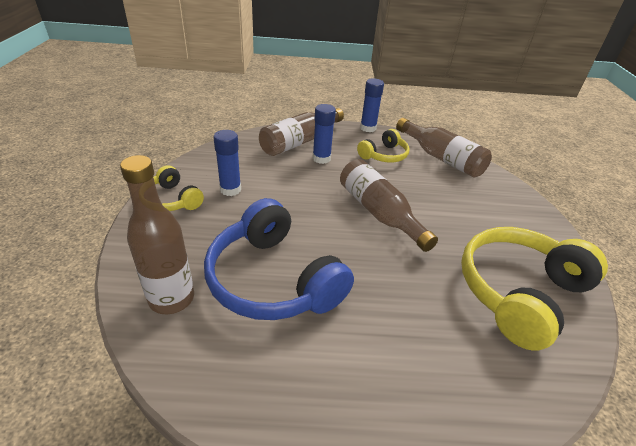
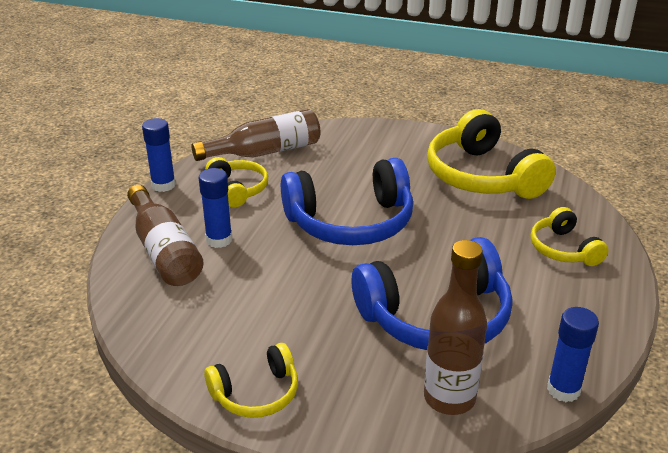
camera: 70 degrees left, 5 degrees down
blue glue stick [214,130,241,196] -> blue glue stick moved to [547,307,599,402]
brown bottle [340,159,438,252] -> blue headphones [281,158,413,245]
none -> yellow headphones [531,207,608,266]

